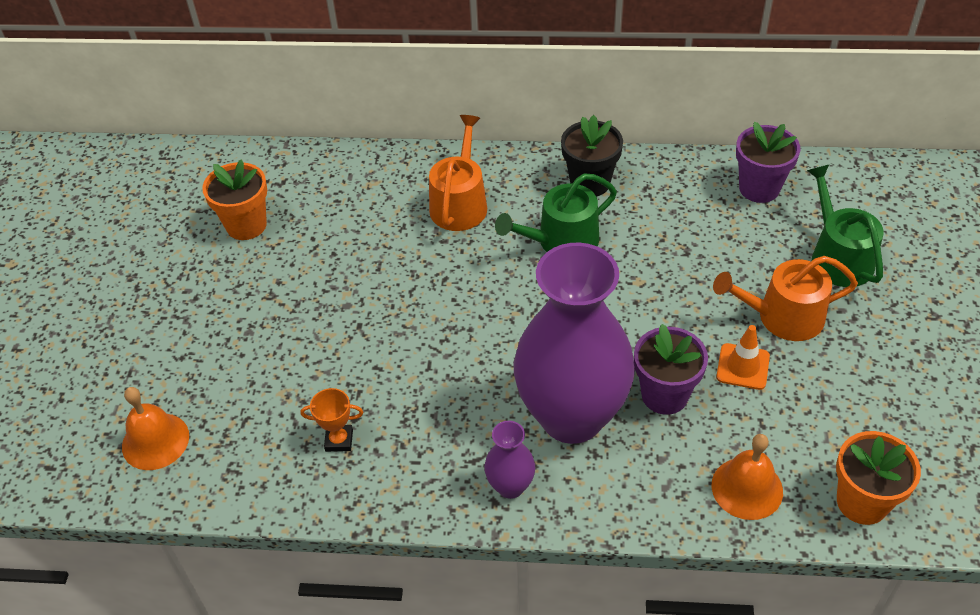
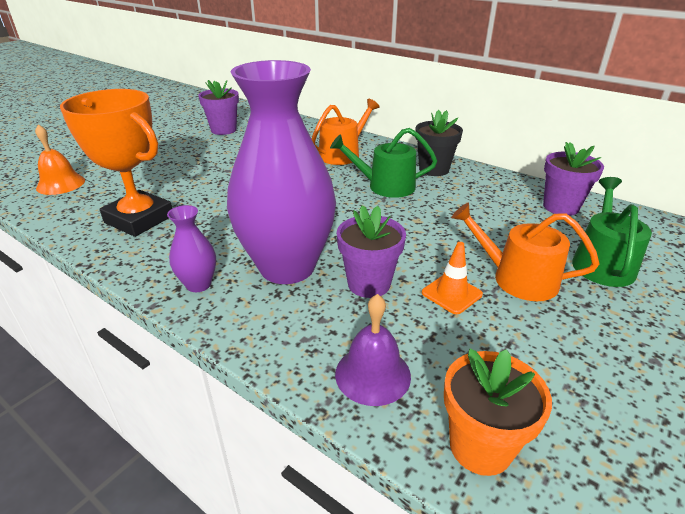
camera: 30 degrees right, 15 degrees down
orange flower pot [202,159,267,240] -> purple flower pot [198,80,239,135]
orange trophy [301,388,363,452] -> orange trophy [60,89,172,237], size x2.48
orange bell [711,434,783,520] -> purple bell [335,294,411,406]

